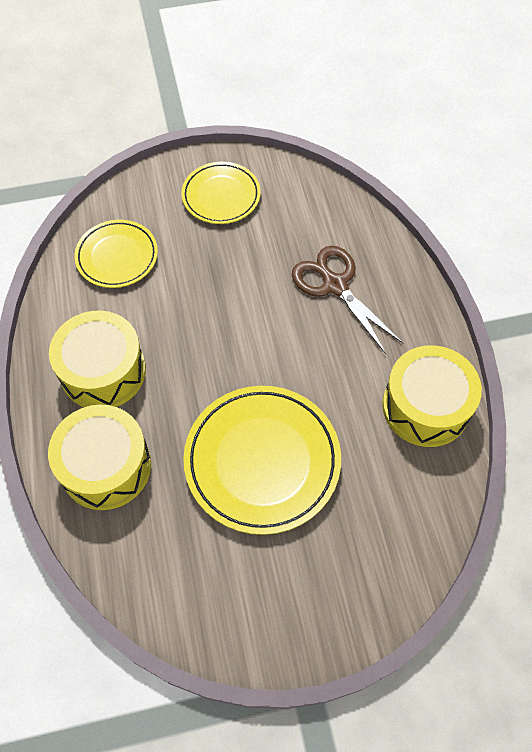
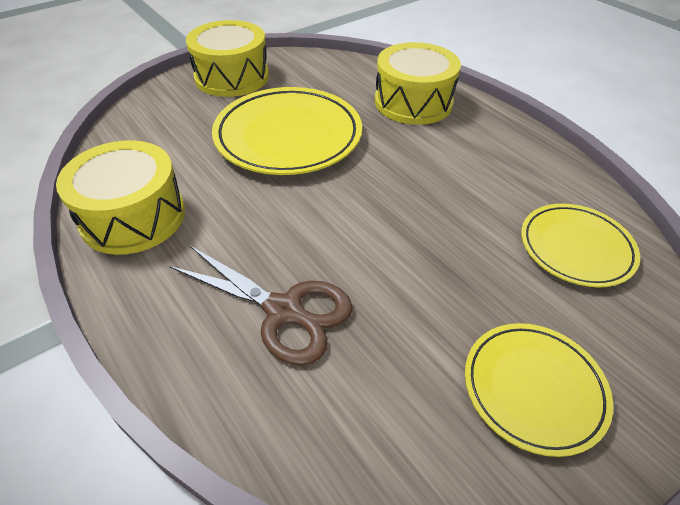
camera: 155 degrees right, 15 degrees down
yellow drum [49,310,146,407] -> yellow drum moved to [186,20,269,97]

